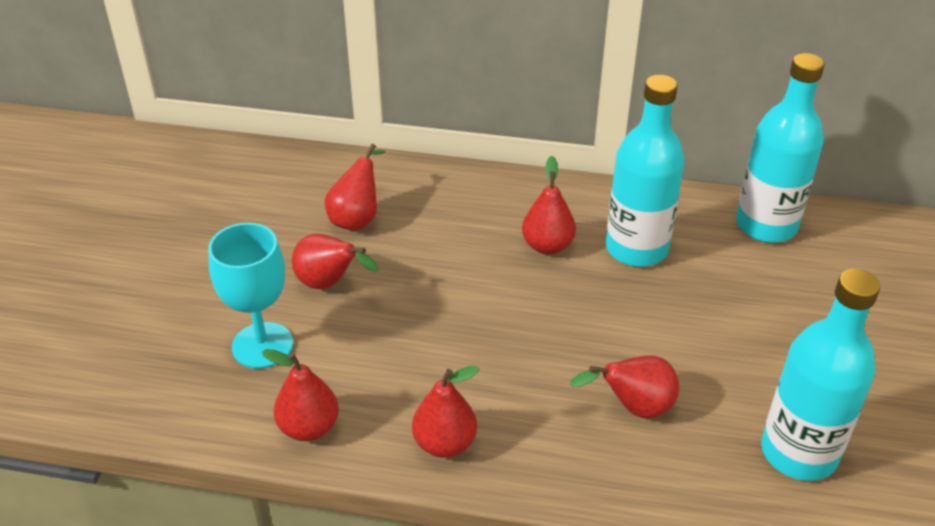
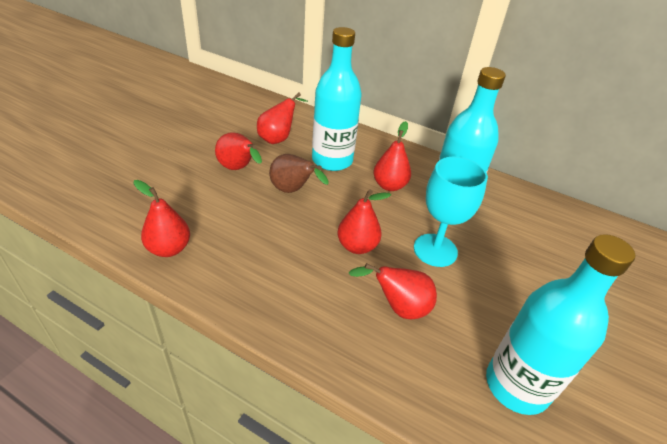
camera: 15 degrees right, 0 degrees up
turquoise goblet [208,223,293,369] -> turquoise goblet moved to [414,157,488,267]
red pear [412,366,479,458] -> red pear moved to [337,189,391,254]
turquoise bottle [736,53,825,243] -> turquoise bottle moved to [312,27,362,171]
none -> brown pear [269,154,329,193]

